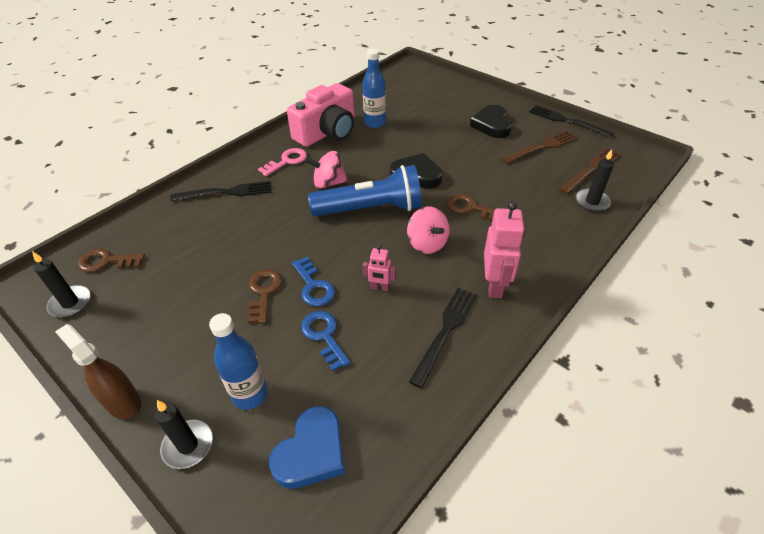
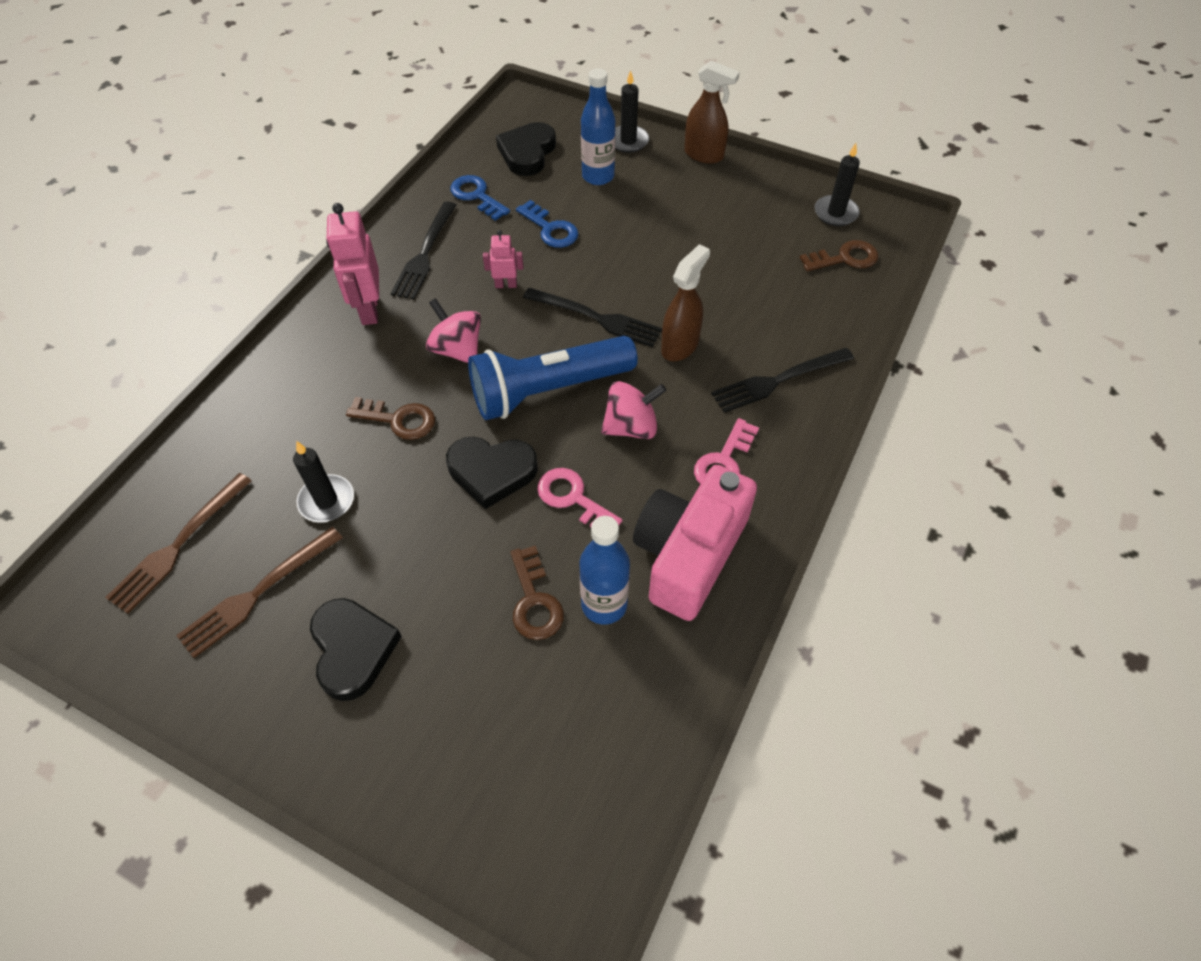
camera: 165 degrees right, 10 degrees up
brown key [247,269,282,323] -> brown key moved to [510,545,564,640]
blue heart [269,406,345,489] -> black heart [496,122,556,176]
blue key [292,257,335,306] -> blue key moved to [450,175,510,221]
black fork [529,105,614,138] -> black fork moved to [523,288,662,347]
black candle [575,149,614,212] -> black candle moved to [293,441,354,522]
none -> pink key [537,468,622,527]
none -> brown spray bottle [661,244,710,361]

